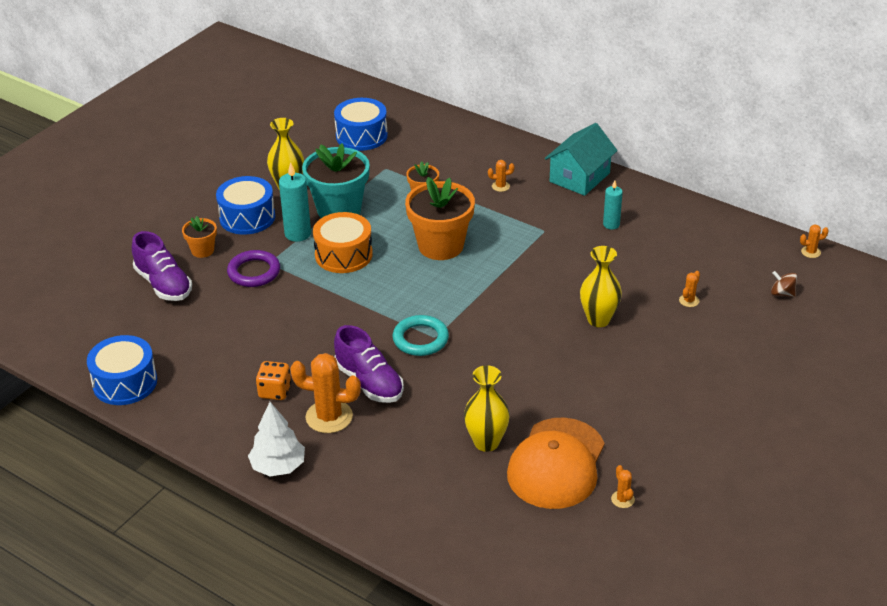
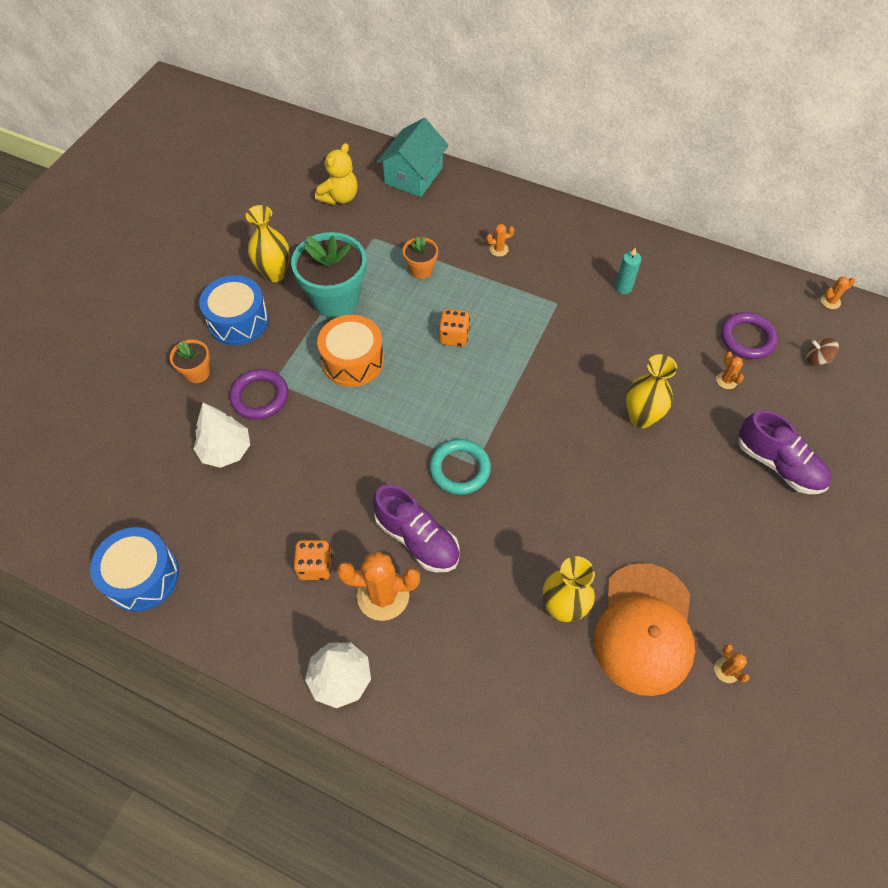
camera: 10 degrees left, 20 degrees up
purple shoe [132,231,192,301] -> purple shoe moved to [738,410,831,494]
turquoise candle [279,162,311,242] -> none
blue drum [334,98,388,151] -> yellow teddy bear [315,143,358,205]
orange flower pot [405,177,475,260] -> orange dice [439,309,470,347]
turquoise house [545,123,618,196] -> turquoise house moved to [377,118,449,197]
orange cactus [679,271,700,307] -> orange cactus turned 45 degrees counterclockwise [716,352,744,389]
none -> white tree [193,403,250,468]
none -> purple ring [721,312,778,359]

